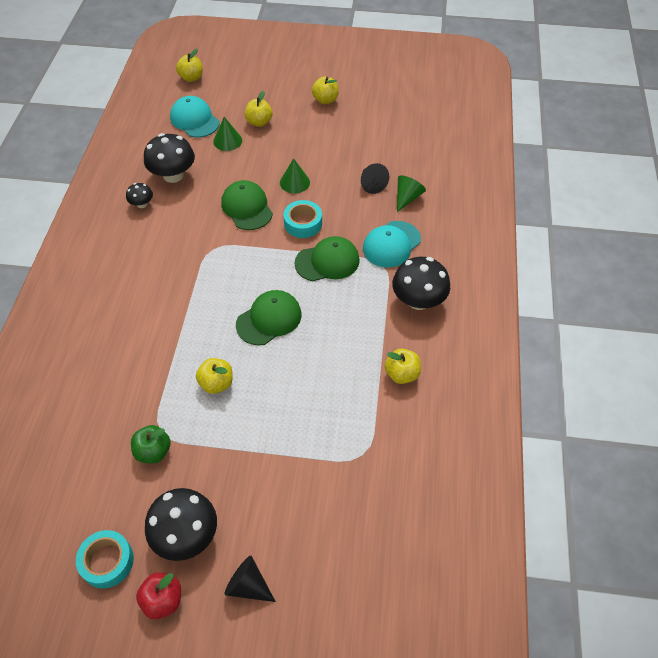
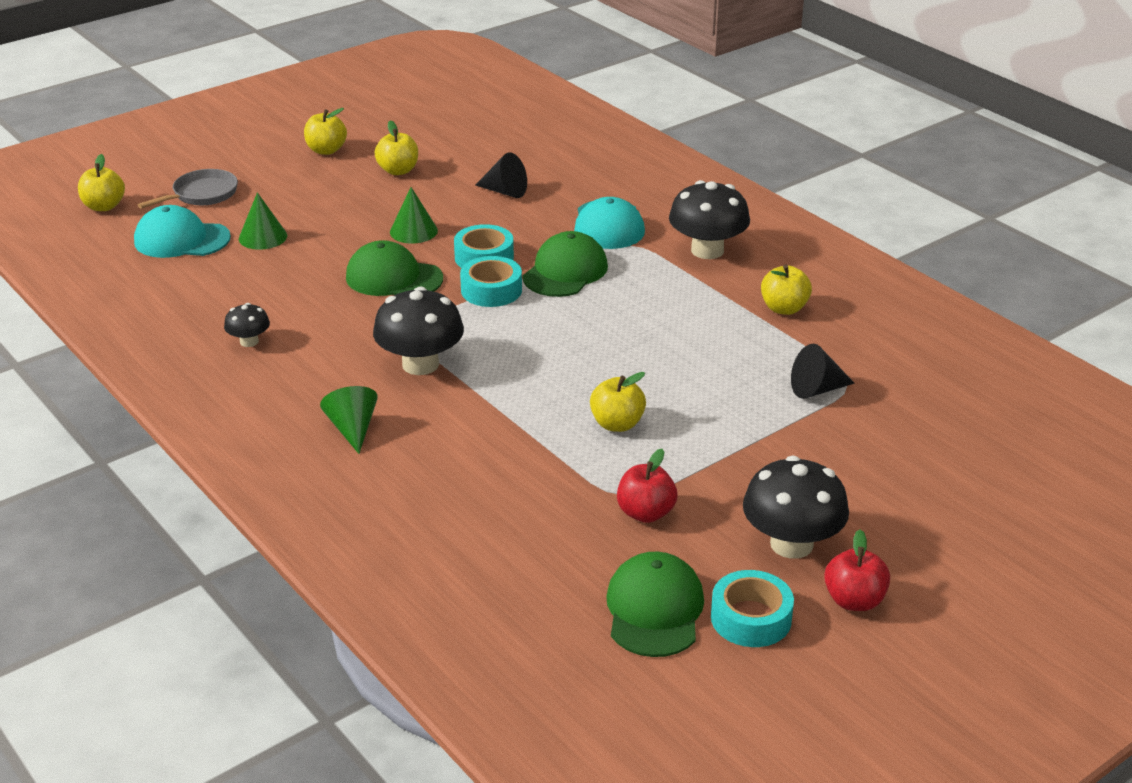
camera: 45 degrees left, 20 degrees down
green apple [131,425,171,464] -> red apple [617,449,678,523]
black mushroom [144,133,195,183] -> black mushroom moved to [373,286,464,375]
black cone [224,556,276,602] -> black cone moved to [791,344,855,399]
green cap [236,290,302,345] -> green cap moved to [606,552,704,657]
yellow apple [245,91,273,127] -> yellow apple moved to [375,120,418,175]
green cone [397,175,426,212] -> green cone moved to [320,386,378,454]
none -> grey pan [137,169,238,209]
none -> turquoise tape [460,256,522,307]

